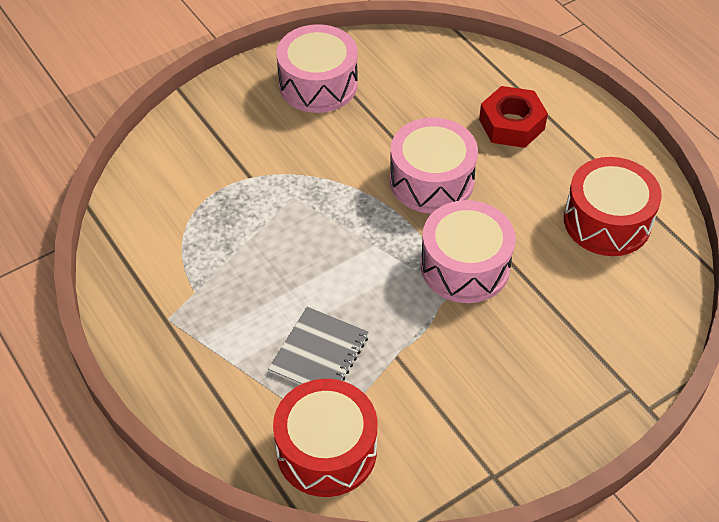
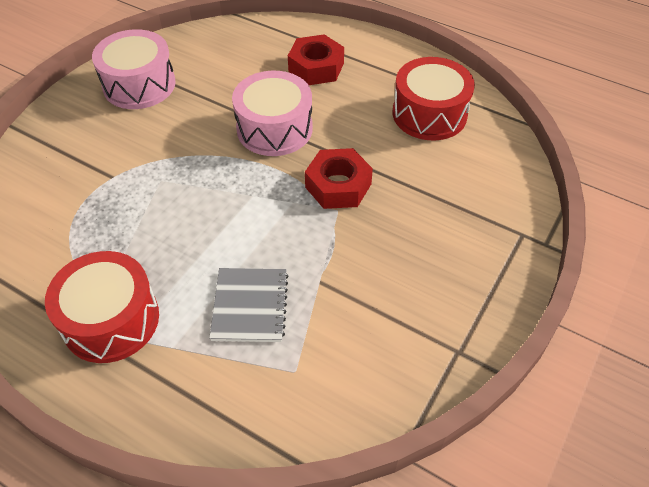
camera: 25 degrees left, 0 degrees up
red drum [273,379,378,497] -> red drum moved to [45,251,159,363]
pink drum [421,200,516,303] -> red nut [305,148,373,209]

